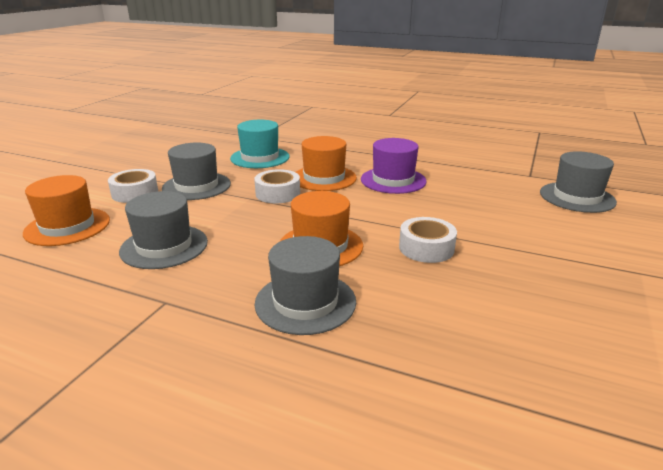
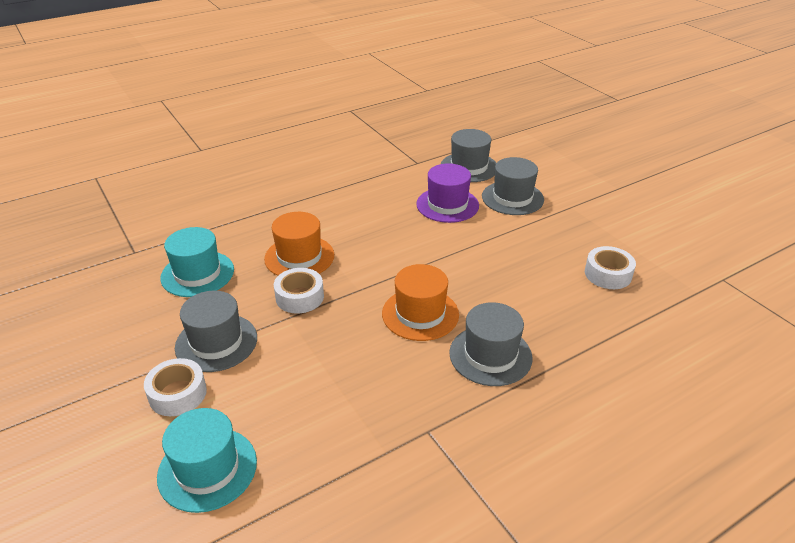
camera: 55 degrees left, 10 degrees up
orange hat [23,175,110,246] -> turquoise hat [157,408,257,513]
grey hat [119,191,208,269] -> grey hat moved to [482,157,544,215]
purple hat [361,138,427,194] -> purple hat moved to [416,163,479,223]
white tape [399,217,457,263] -> white tape moved to [585,246,636,289]

